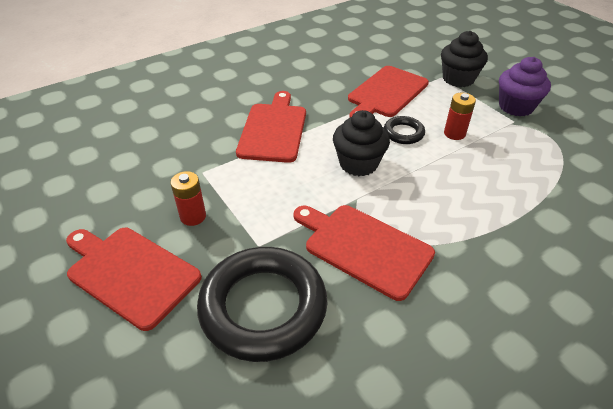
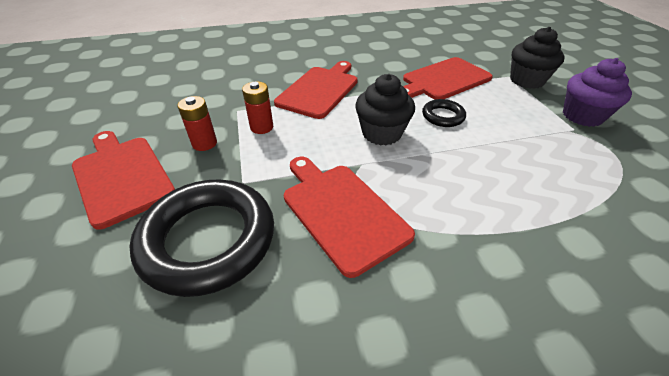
camera: 20 degrees right, 0 degrees up
red battery [444,93,476,140] -> red battery moved to [242,81,273,134]

